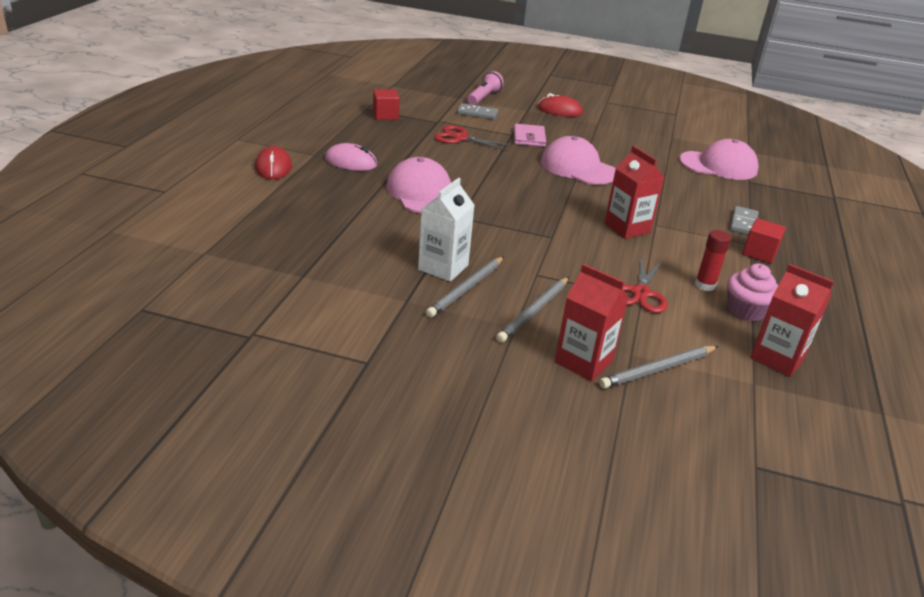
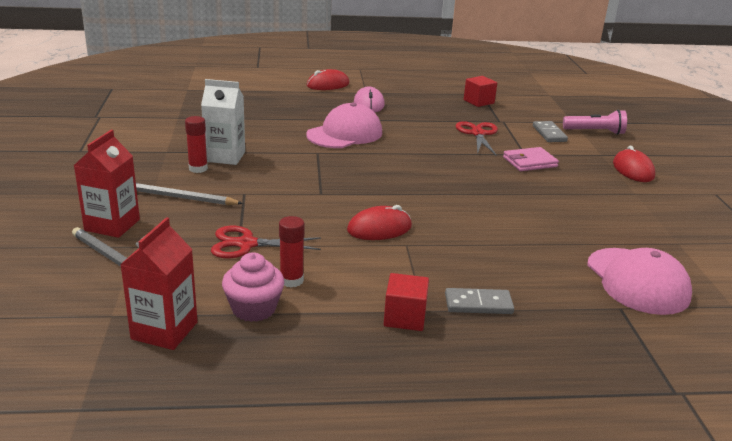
camera: 70 degrees right, 5 degrees down
grey pencil [426,256,504,318] -> red glue stick [185,116,208,173]
pink cap [541,136,616,185] -> none
red carton [605,146,665,239] -> red mouse [347,205,412,240]

